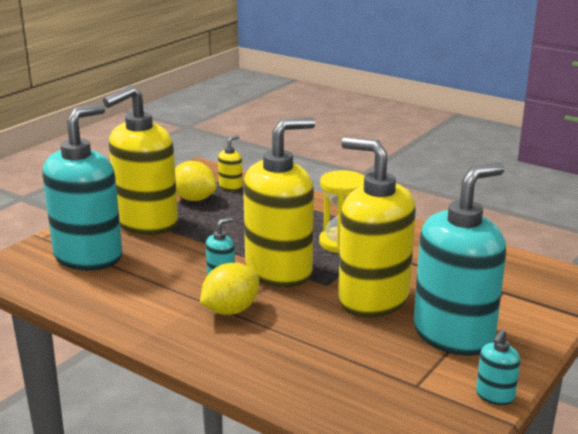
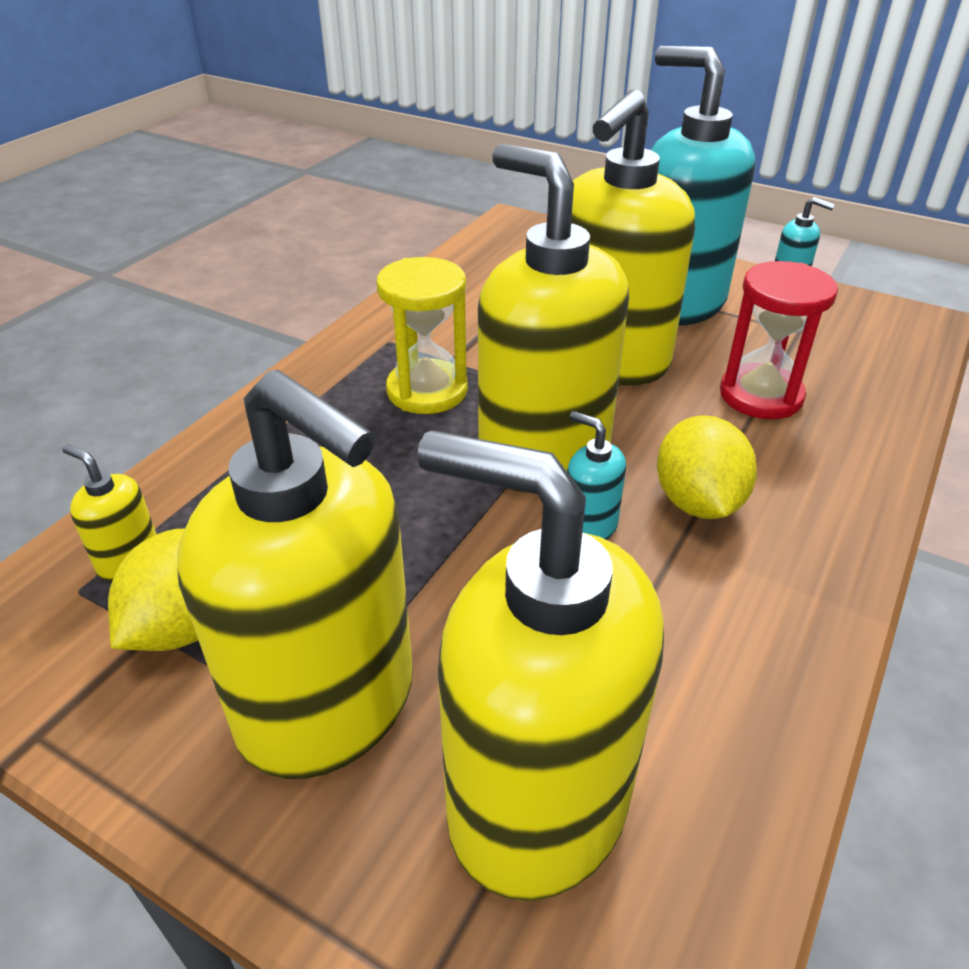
camera: 95 degrees left, 15 degrees up
turquoise soap dispenser [42,104,122,271] -> yellow soap dispenser [417,430,664,901]
yellow lemon [200,263,259,315] -> yellow lemon turned 45 degrees clockwise [657,415,757,519]
none -> red hourglass [720,261,838,419]

